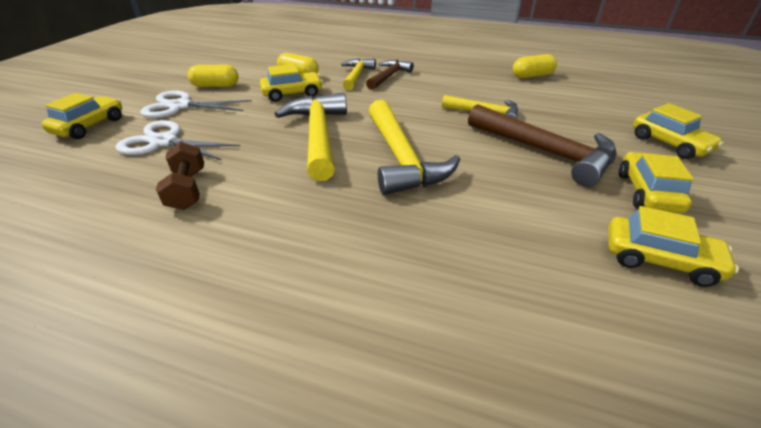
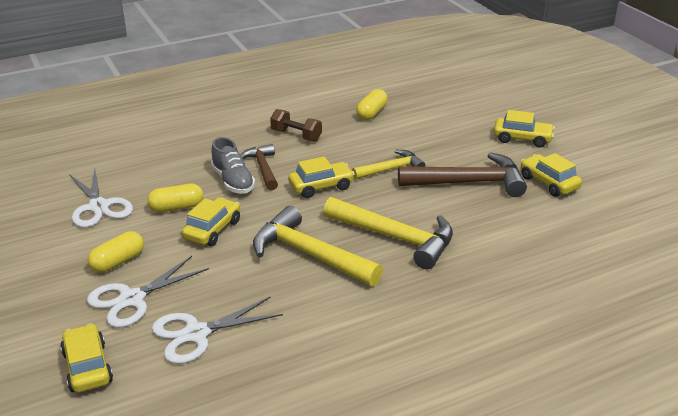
camera: 45 degrees left, 5 degrees down
brown dumbbell [156,142,204,210] -> brown dumbbell moved to [270,109,322,142]
yellow hammer [341,58,376,90] -> grey shoe [211,137,255,194]
yellow car [608,206,739,287] -> yellow car moved to [288,156,355,198]
none -> white scissors [69,168,133,228]

